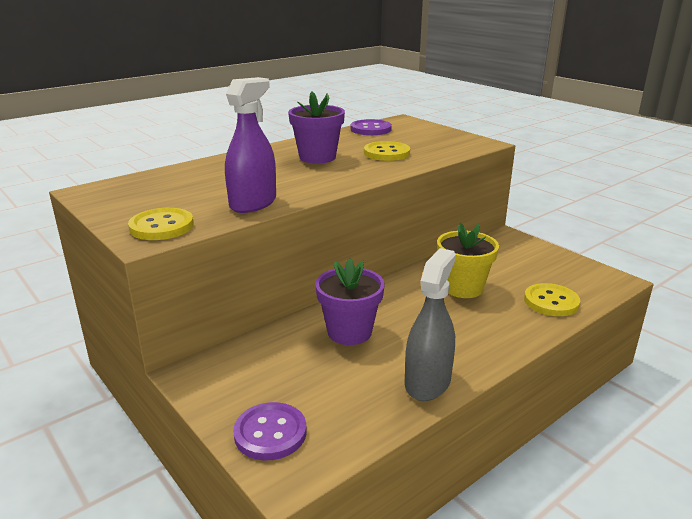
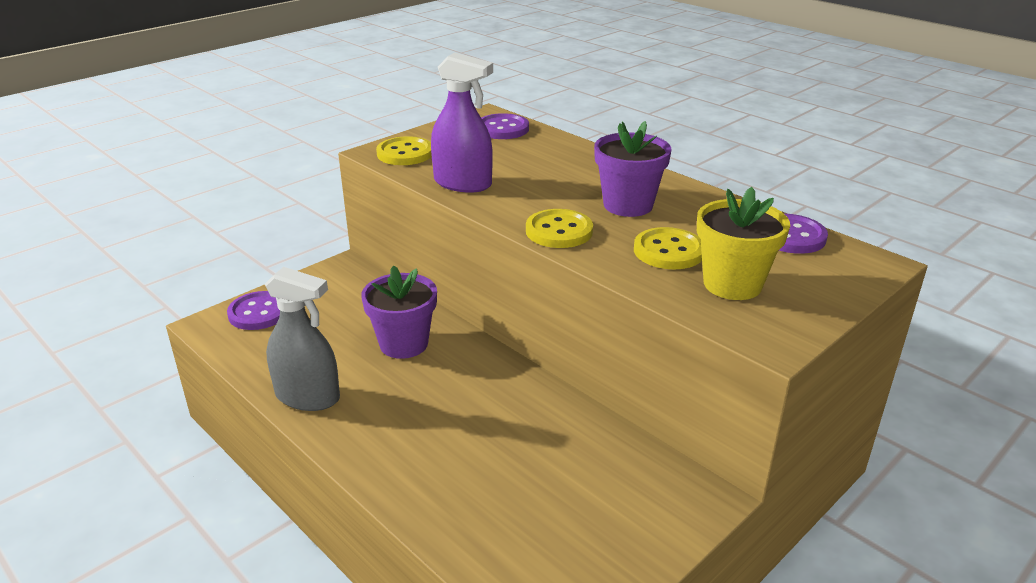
camera: 85 degrees right, 5 degrees up
yellow flower pot [437,223,499,298] -> yellow flower pot moved to [697,187,790,300]
yellow button [524,283,580,316] -> yellow button moved to [526,209,593,248]
none -> purple button [481,113,529,139]

